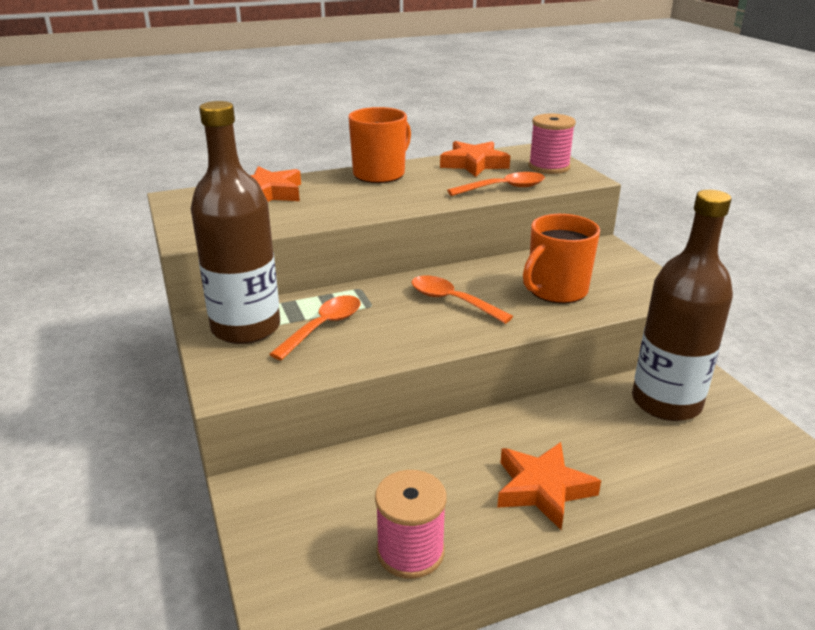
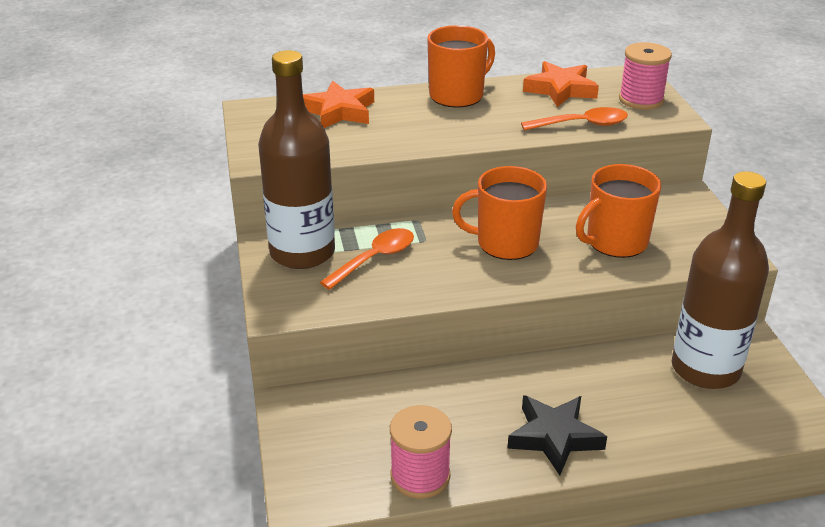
camera: 10 degrees right, 5 degrees up
orange spoon [412,275,513,324] -> orange mug [452,166,547,260]
orange star [497,442,601,530] -> black star [507,395,607,475]

